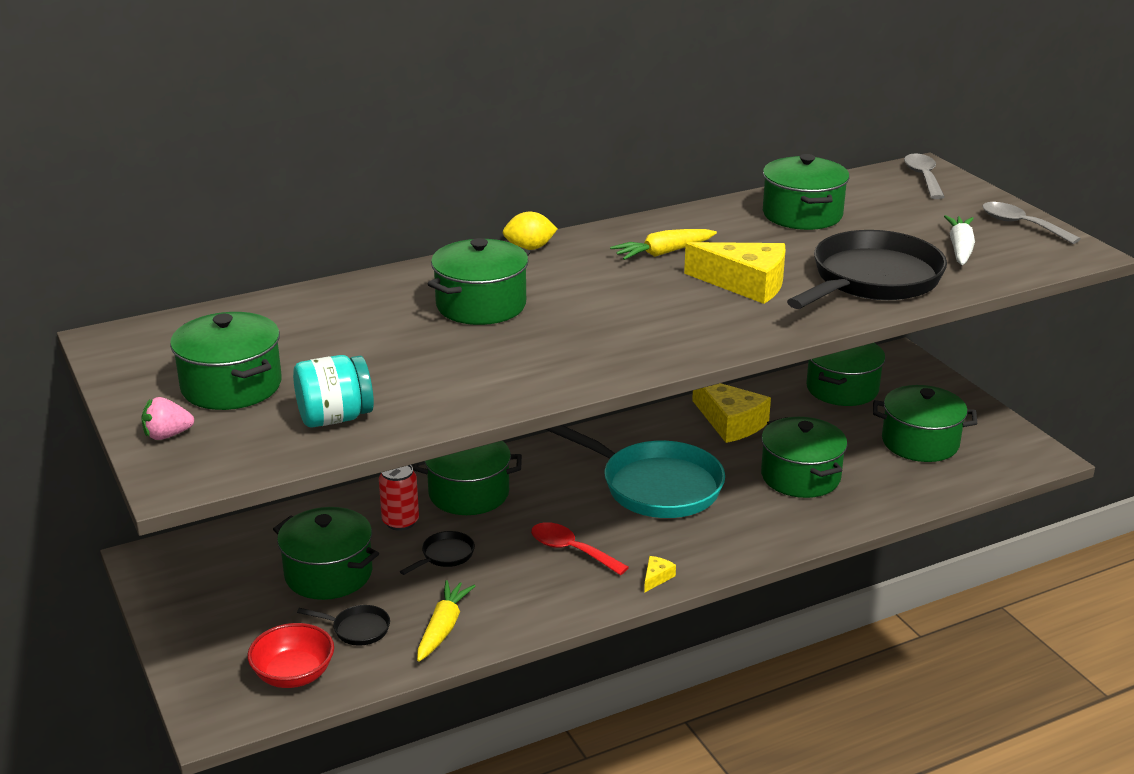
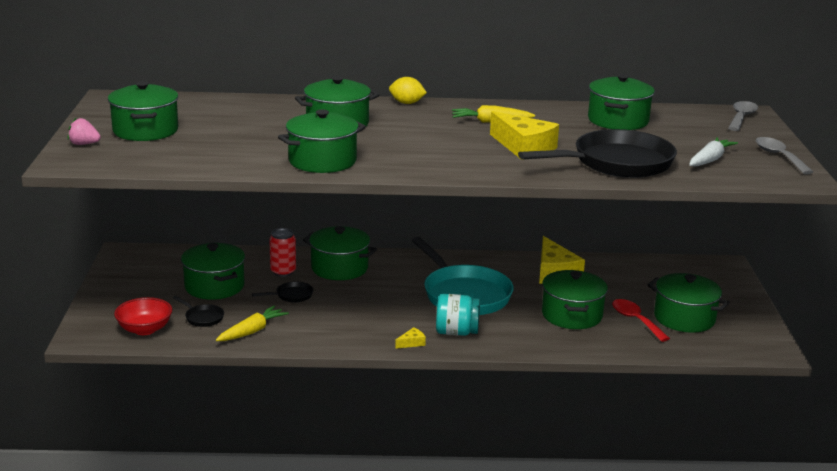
camera: 25 degrees right, 5 degrees down
turquoise jar [293,355,374,428] -> turquoise jar moved to [436,294,480,336]
red spoon [531,522,629,575] -> red spoon moved to [612,299,670,342]
green pot [806,343,885,406] -> green pot moved to [278,109,366,173]

